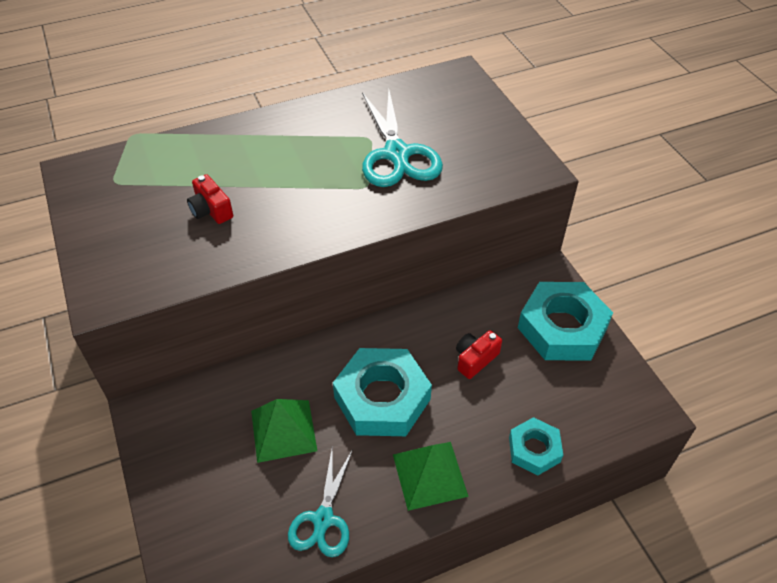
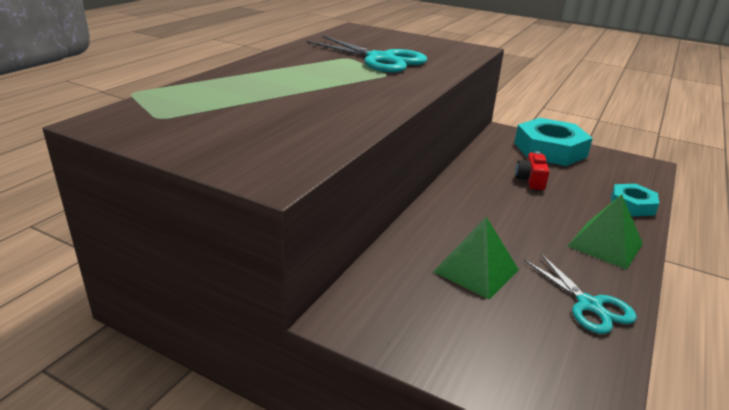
camera: 40 degrees left, 20 degrees down
red camera [187,174,233,224] -> none
turquoise nut [333,348,432,436] -> none

